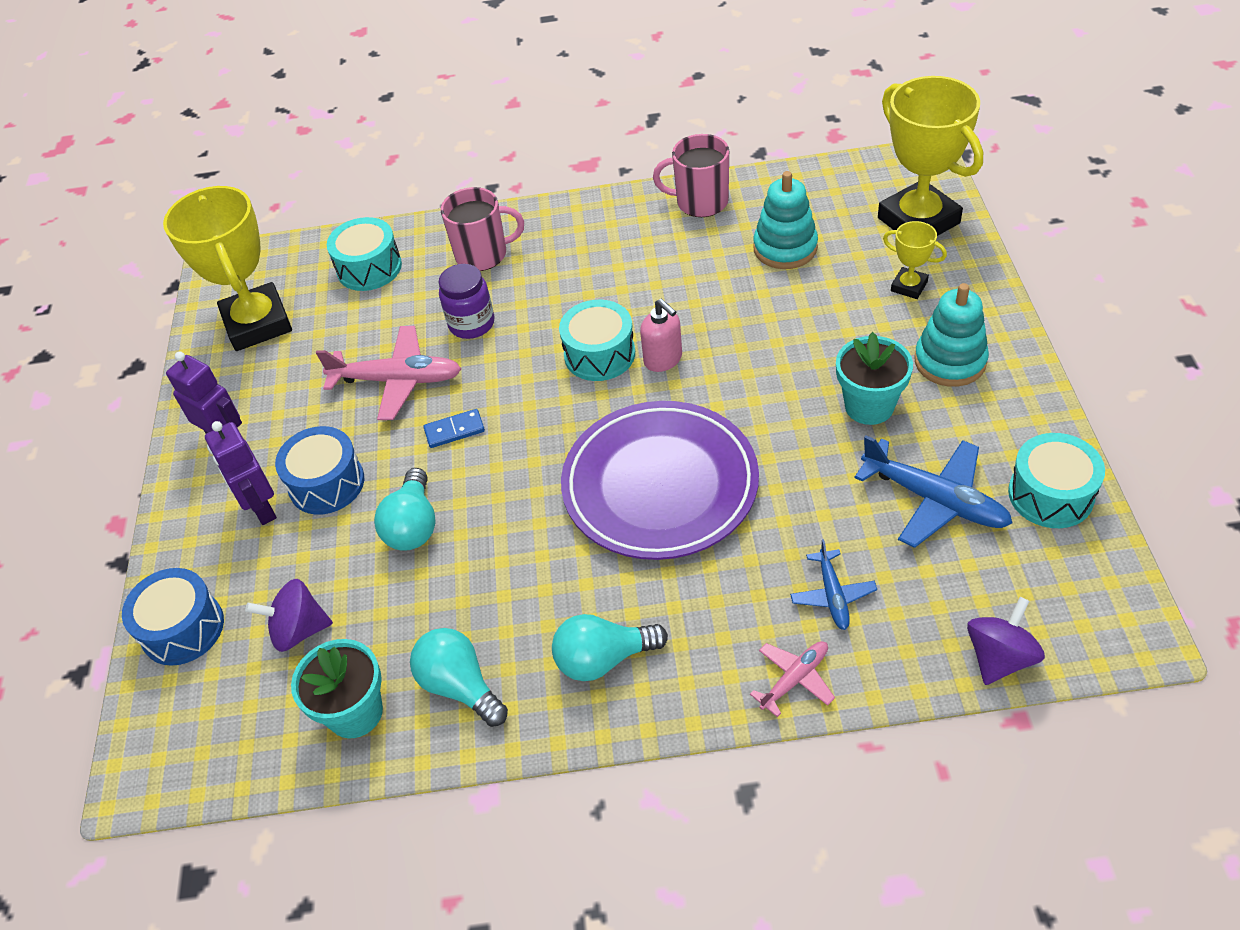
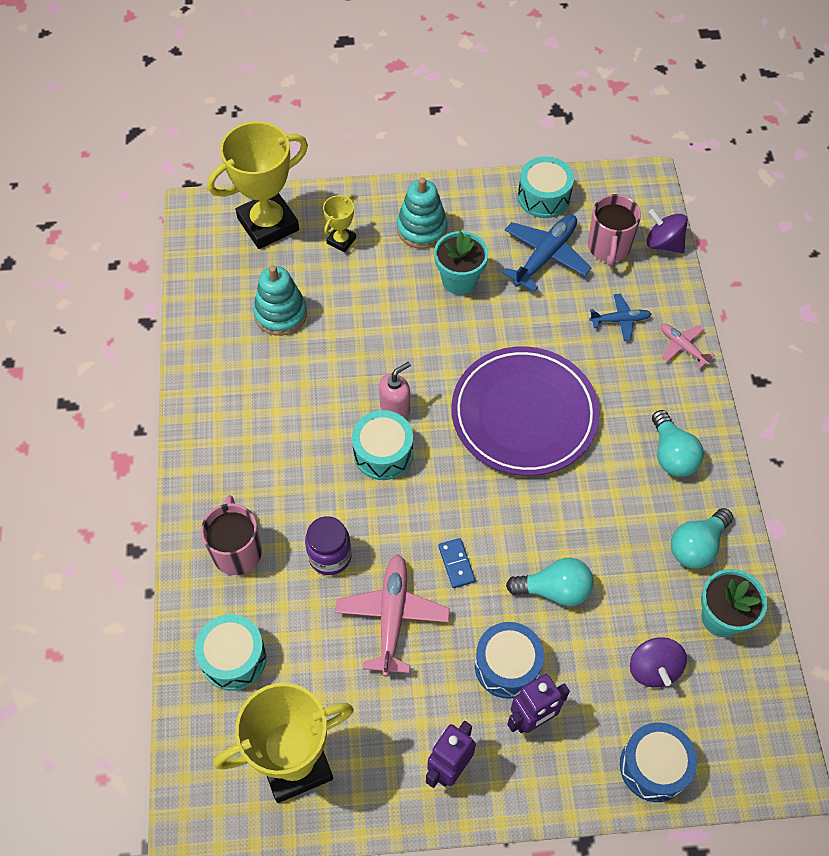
camera: 95 degrees left, 10 degrees up
pink mug [653,134,729,217] -> pink mug moved to [588,194,641,266]

